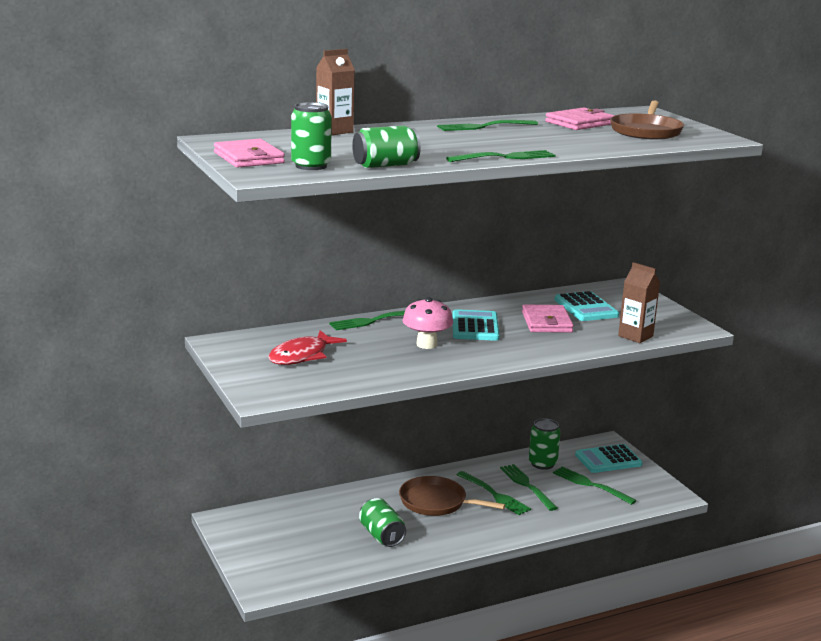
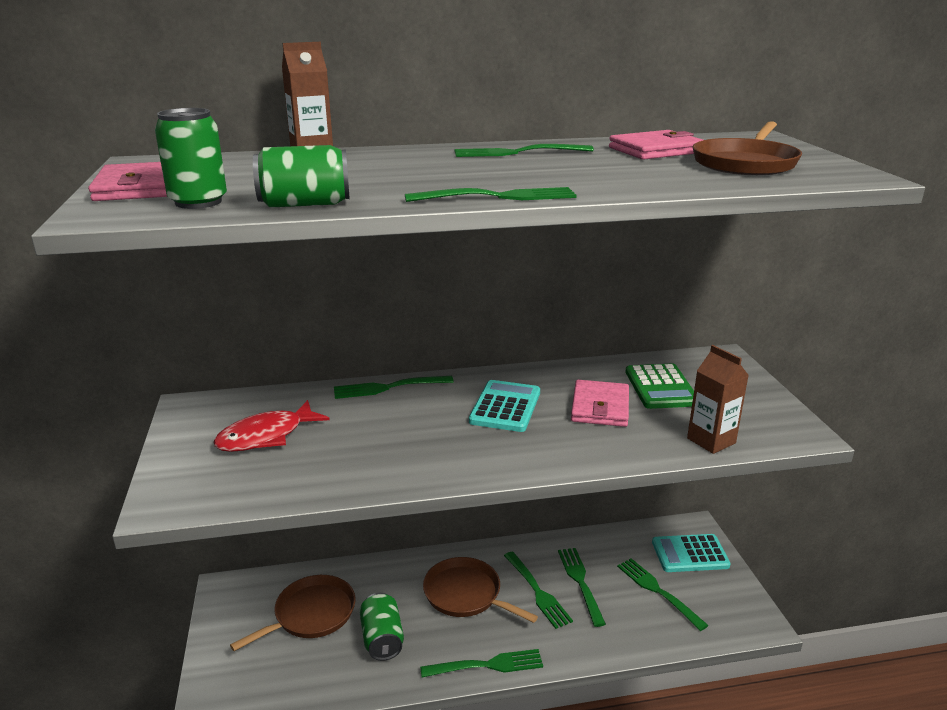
camera: 15 degrees right, 5 degrees up
pink mushroom [402,297,453,349] -> none
green can [529,418,561,470] -> none
turquoise calculator [555,291,619,321] -> green calculator [626,364,694,409]
none -> brown pan [230,575,355,651]
none -> green fork [420,649,543,677]

